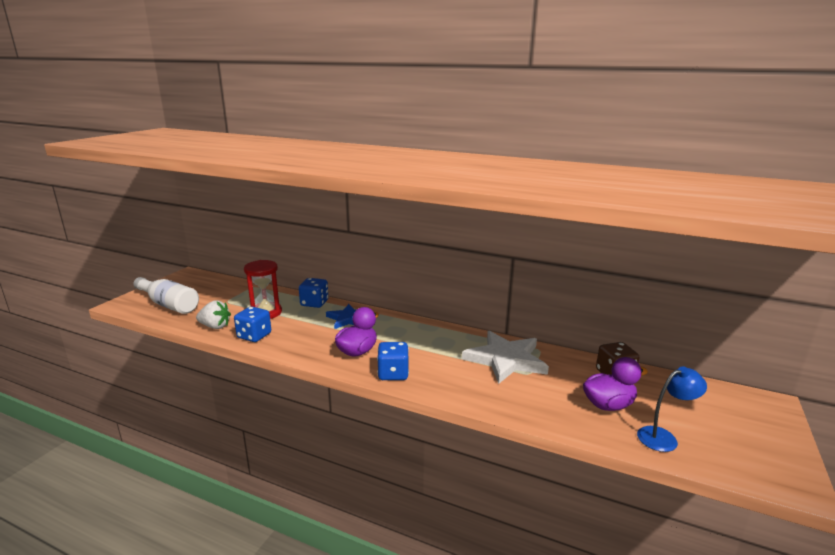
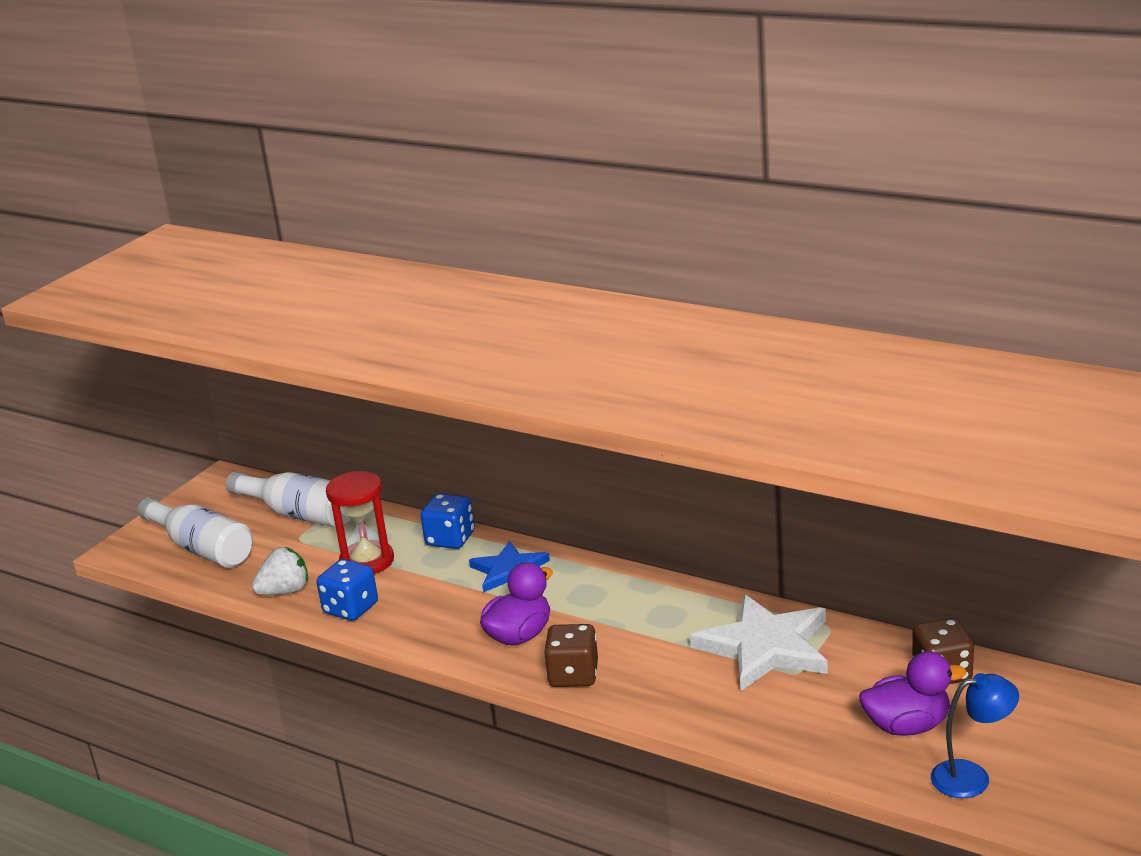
camera: 10 degrees right, 5 degrees up
white strawberry [196,300,231,329] -> white strawberry turned 45 degrees counterclockwise [252,547,308,595]
blue dice [377,342,409,380] -> brown dice [544,624,598,687]
none -> white bottle [226,472,351,527]

